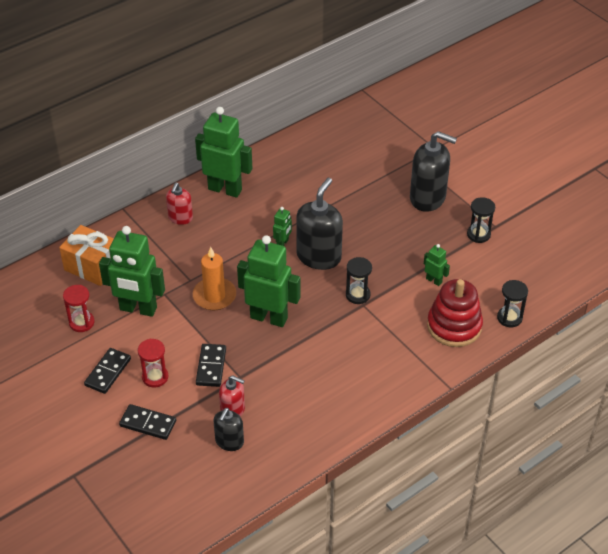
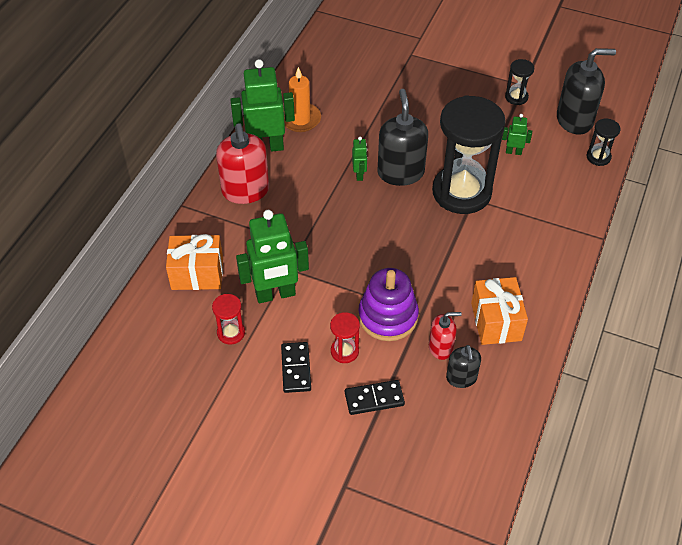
camera: 30 degrees left, 5 degrees up
red soap dispenser [166,183,193,225] -> red soap dispenser [216,123,269,204], size x1.78
orange candle [193,247,236,310] -> orange candle moved to [284,67,321,132]
black domino [196,344,226,387] -> purple stacking toy [358,268,419,341]
green robot [237,235,300,327] -> none
black hourglass [346,257,372,304] -> black hourglass [432,95,506,214], size x2.37
black soap dispenser [410,131,457,212] -> black soap dispenser moved to [557,48,616,135]
red stacking toy [427,279,483,347] -> none
none -> orange gift [471,277,528,345]

